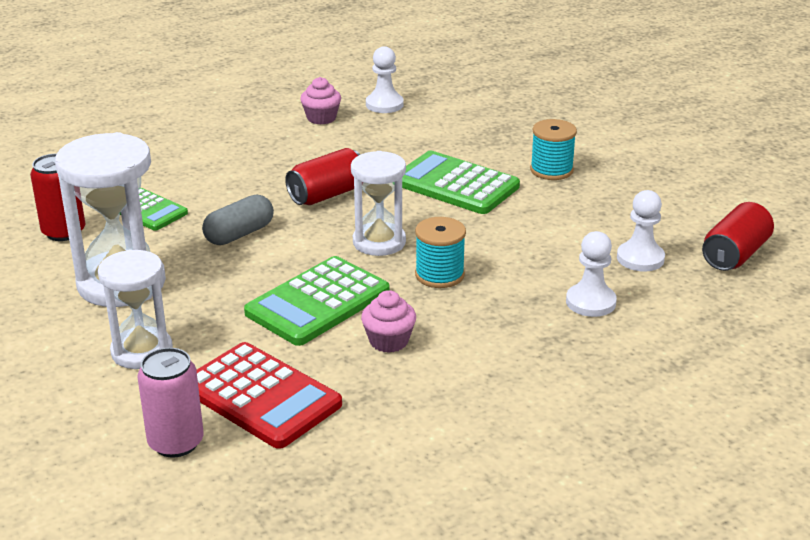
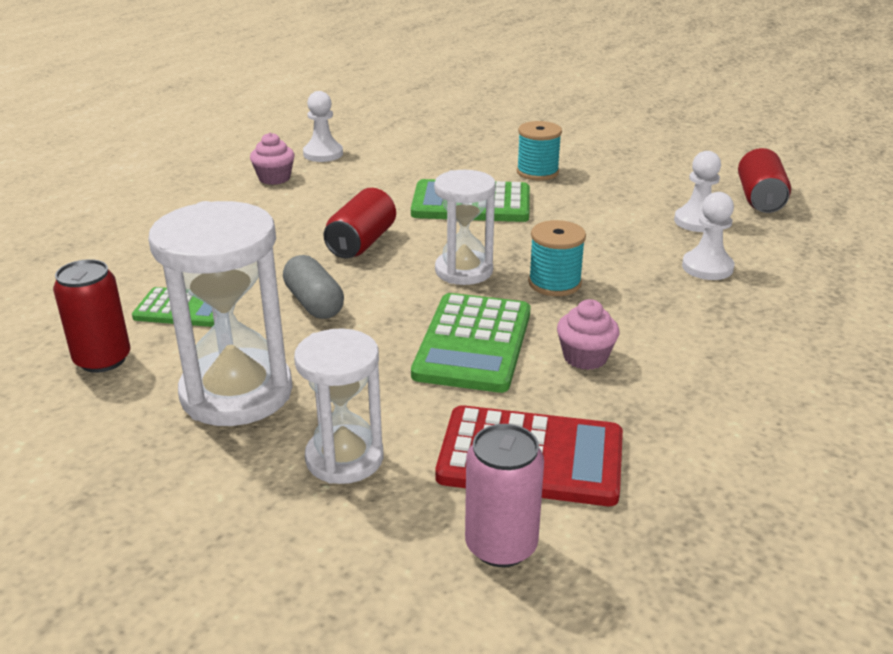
camera: 30 degrees left, 0 degrees up
grey capsule [202,195,274,245] -> grey capsule turned 45 degrees counterclockwise [283,255,344,319]

